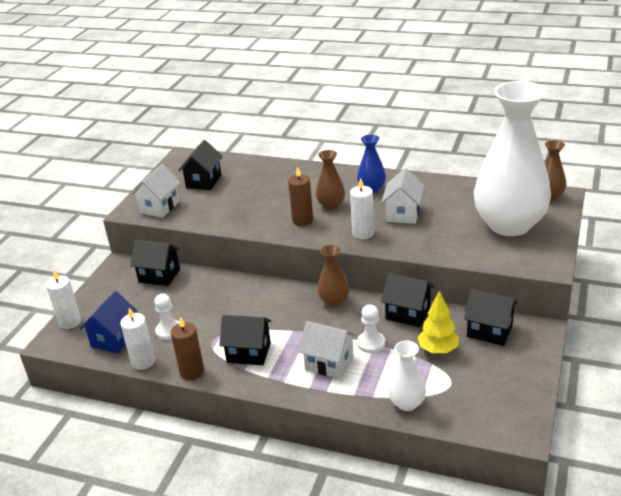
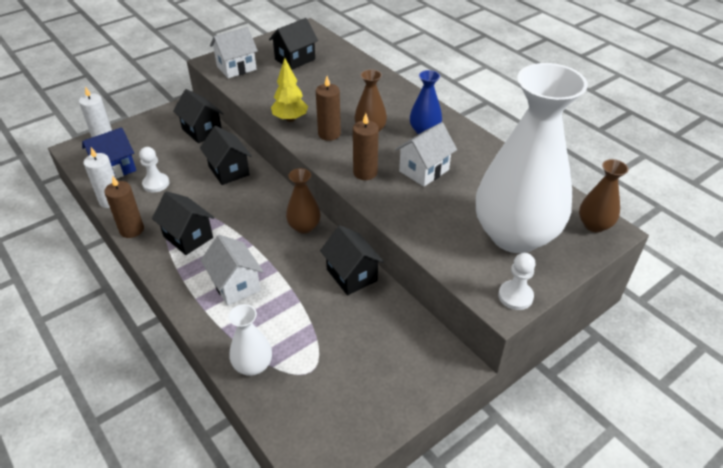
camera: 30 degrees right, 10 degrees up
white candle [350,178,374,239] -> brown candle [353,113,379,180]
white pawn [357,304,385,353] -> white pawn moved to [498,253,536,310]
yellow tree [417,290,459,354] -> yellow tree moved to [271,58,308,122]
black house [464,289,518,346] -> black house moved to [200,126,252,185]

